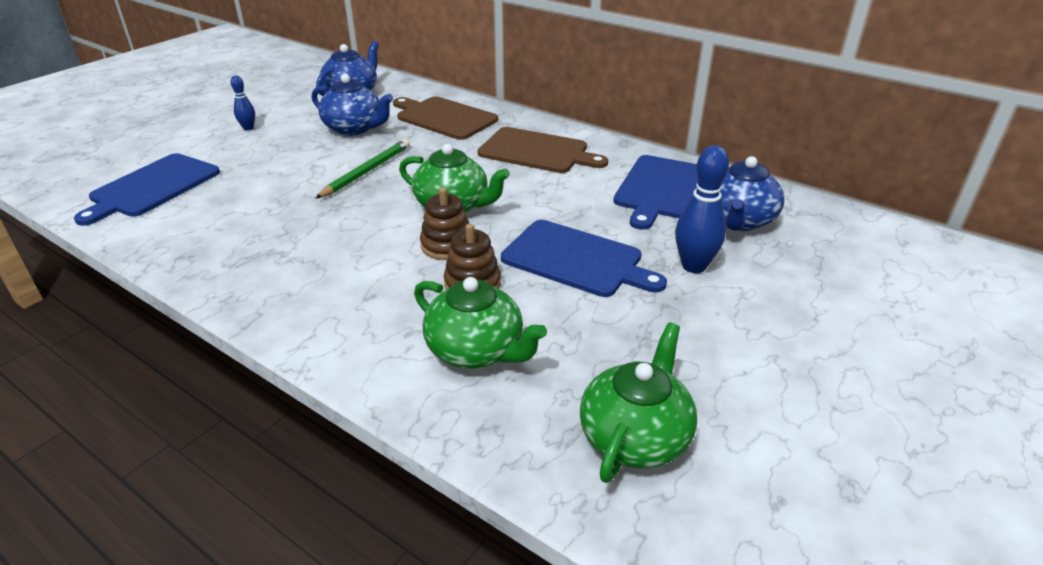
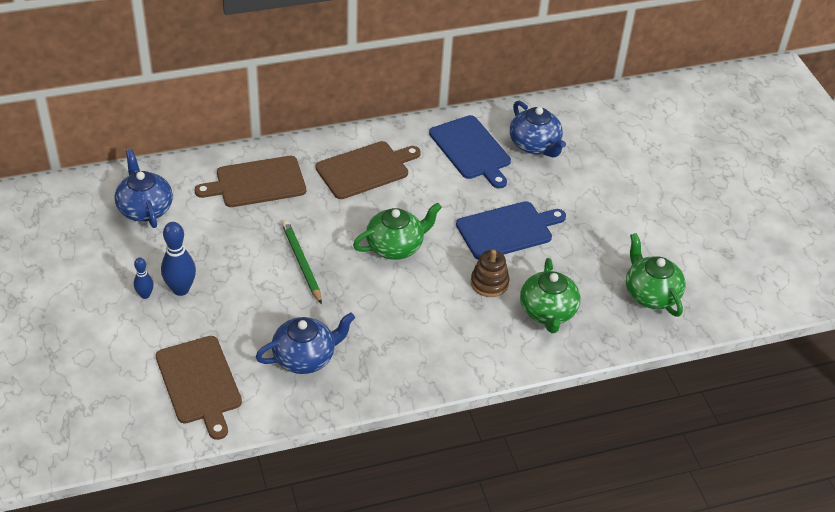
camera: 55 degrees left, 10 degrees up
blue cutting board [74,153,220,226] -> brown cutting board [156,336,242,440]
blue teapot [312,74,393,135] -> blue teapot moved to [256,312,355,374]
green teapot [414,277,547,369] -> green teapot turned 105 degrees clockwise [520,258,580,333]
brown stacking toy [420,188,469,260] -> none
blue bowling pin [675,145,729,273] -> blue bowling pin moved to [161,222,196,296]

